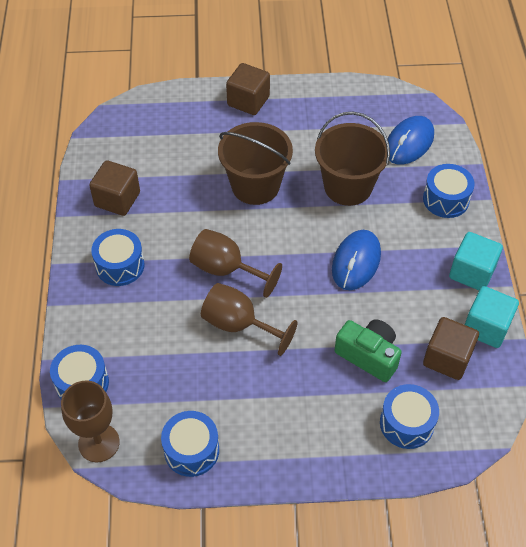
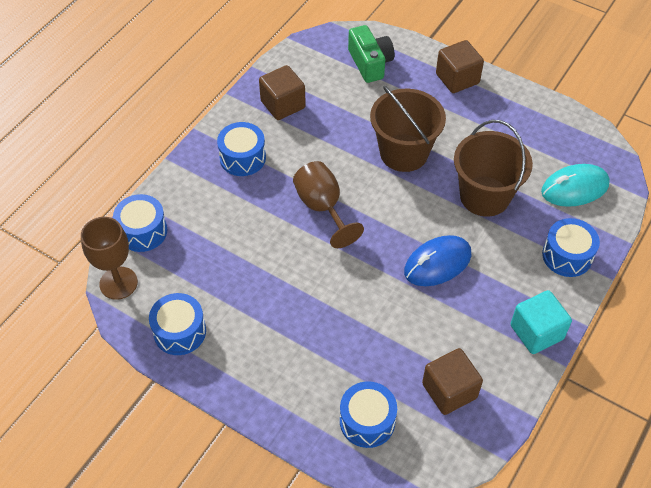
camera: 35 degrees right, 0 degrees up
brown goblet [201,283,298,356] -> none
green camera [335,319,402,382] -> green camera moved to [348,25,395,83]
blue mouse [388,116,434,165] -> turquoise mouse [541,164,610,207]
turquoise cube [465,286,519,348] -> none

